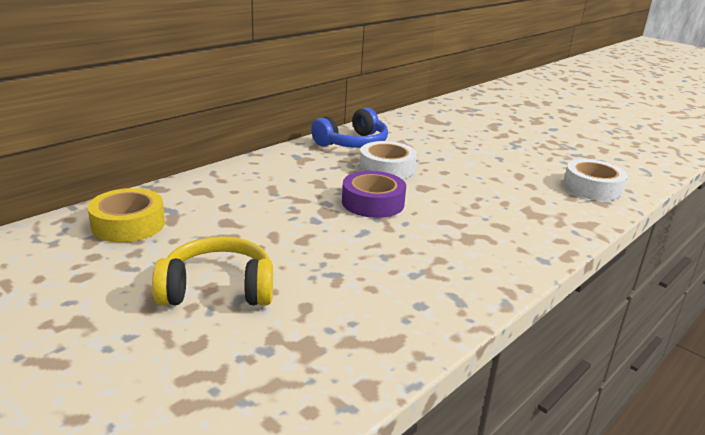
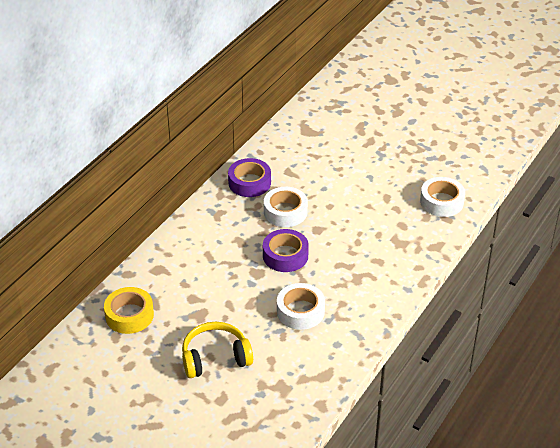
camera: 10 degrees left, 15 degrees up
blue headphones [311,108,388,148] -> purple tape [228,158,271,197]
none -> white tape [277,283,325,330]

